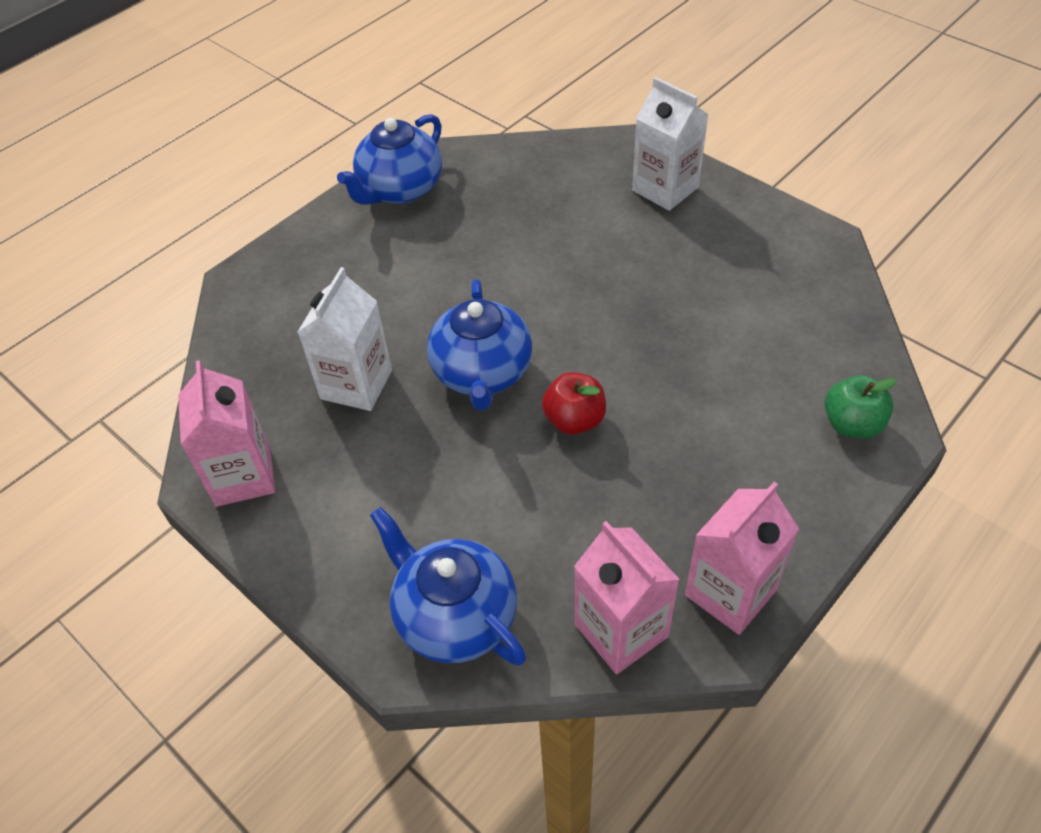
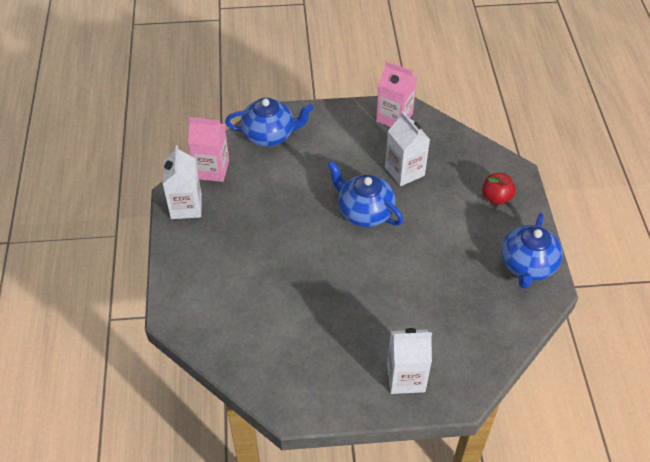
camera: 130 degrees right, 0 degrees up
blue teapot [337,114,442,205] -> blue teapot turned 150 degrees counterclockwise [501,213,563,289]
red apple [542,372,606,435] -> red apple moved to [482,173,516,205]
pink carton [685,482,799,635] -> white carton [162,145,202,219]
green apple [824,375,897,439] -> none

